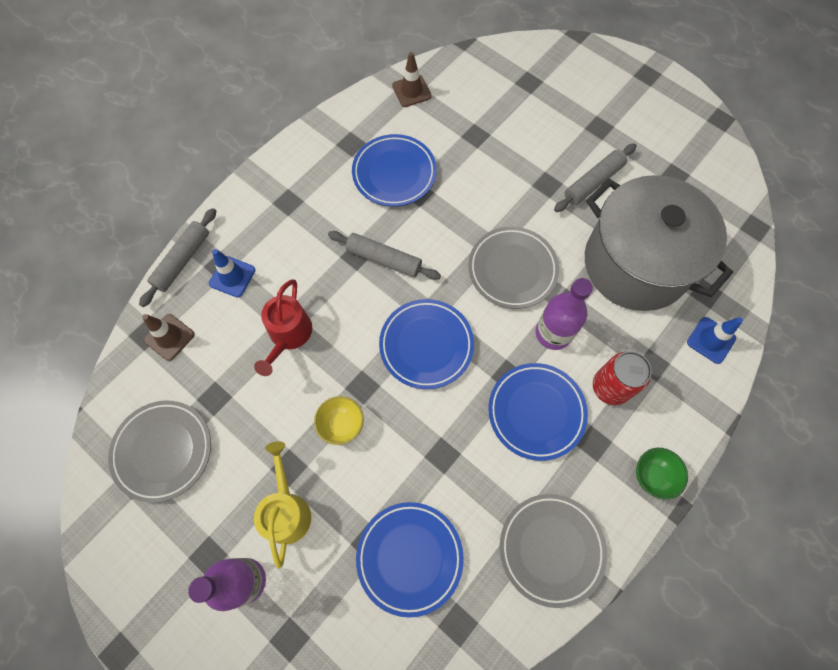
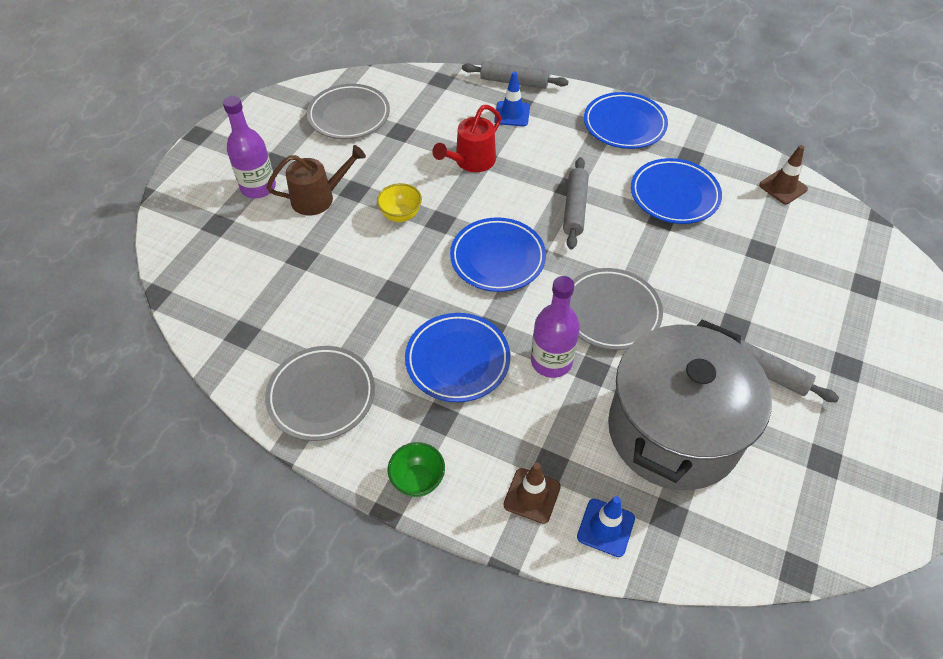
camera: 75 degrees right, 15 degrees down
brown traffic cone [142,314,194,361] -> brown traffic cone moved to [503,463,561,524]
red watering can [254,279,312,376] -> red watering can turned 45 degrees counterclockwise [432,105,501,172]
yellow watering can [254,441,311,569] -> brown watering can [266,145,366,215]
blue plate [356,502,464,618] -> blue plate moved to [584,92,668,149]
red can [593,351,652,405] -> none

